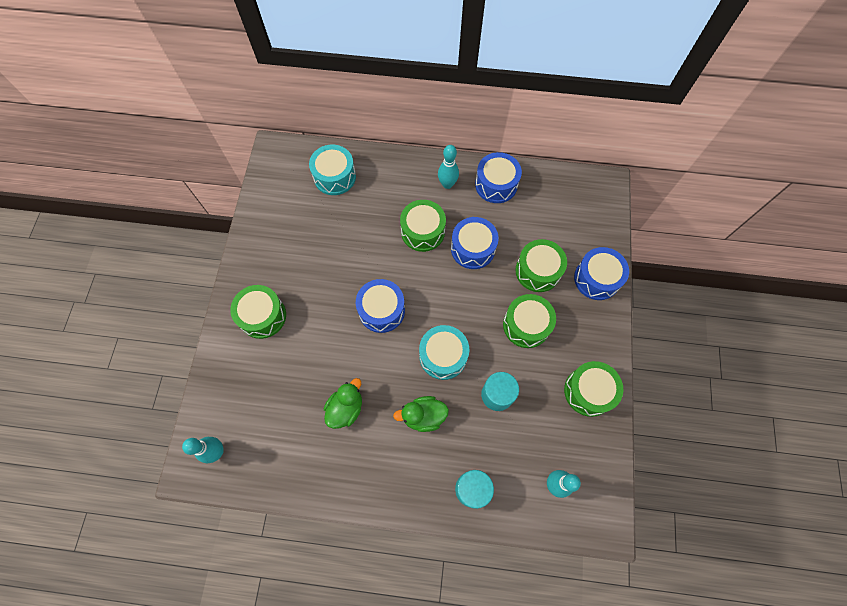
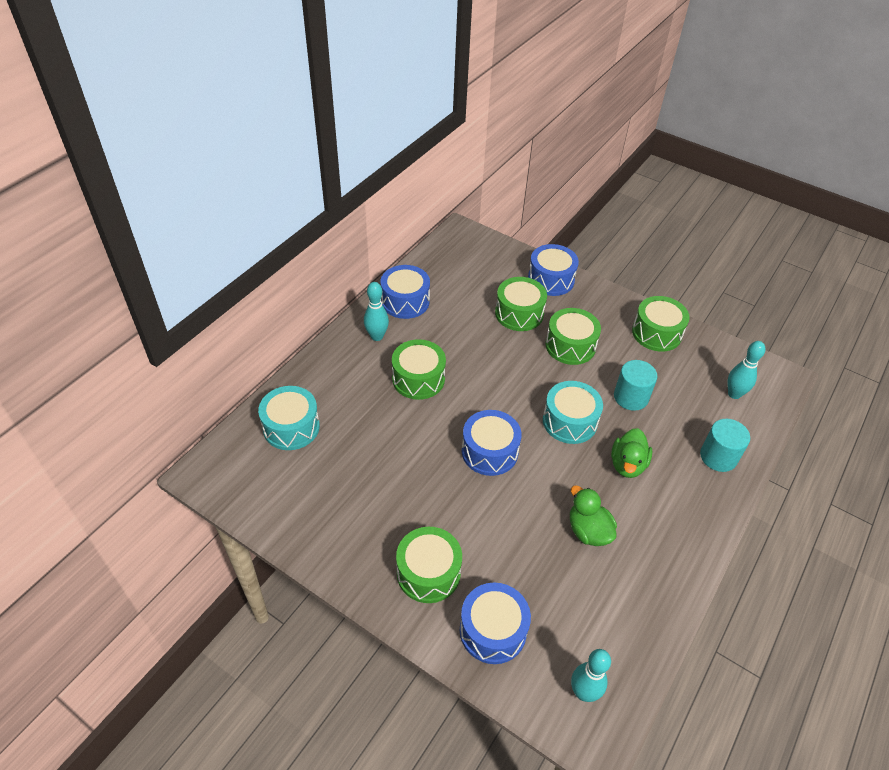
camera: 65 degrees left, 20 degrees down
blue drum [451,217,499,269] -> blue drum moved to [460,582,531,664]

